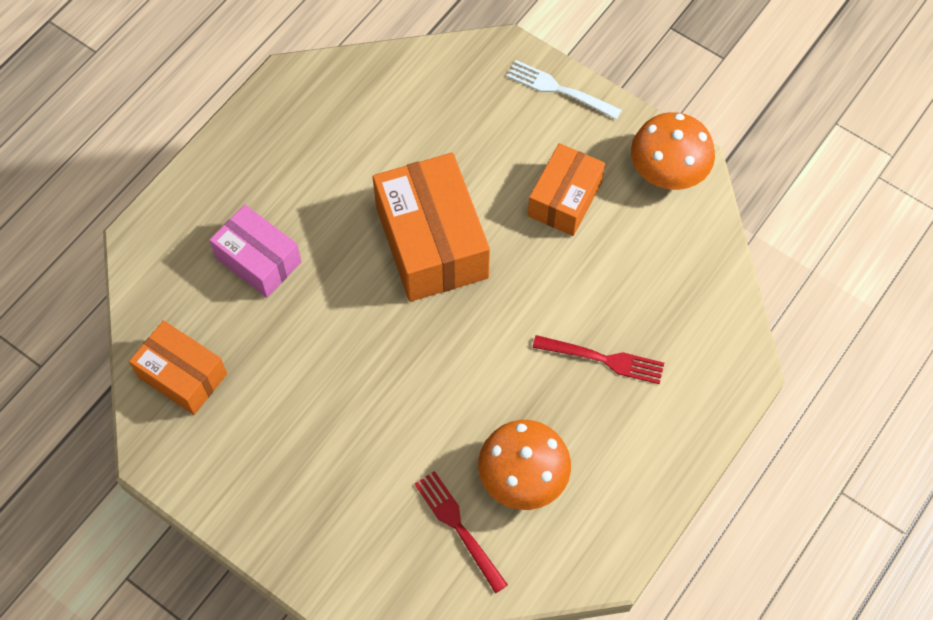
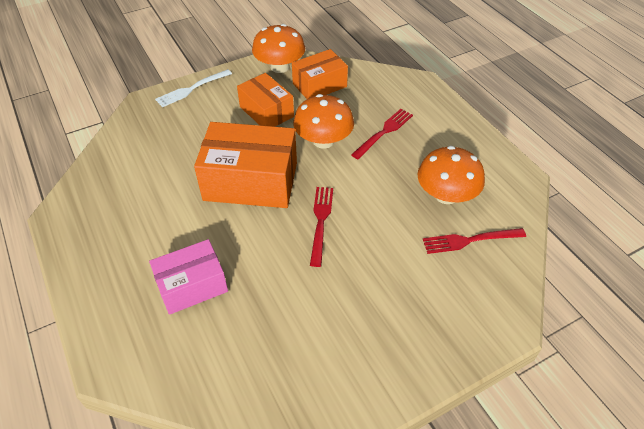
camera: 65 degrees left, 15 degrees down
orange box [129,320,227,415] -> orange box moved to [292,49,348,99]
none -> orange mushroom [293,94,354,149]
none -> red fork [310,187,333,267]

